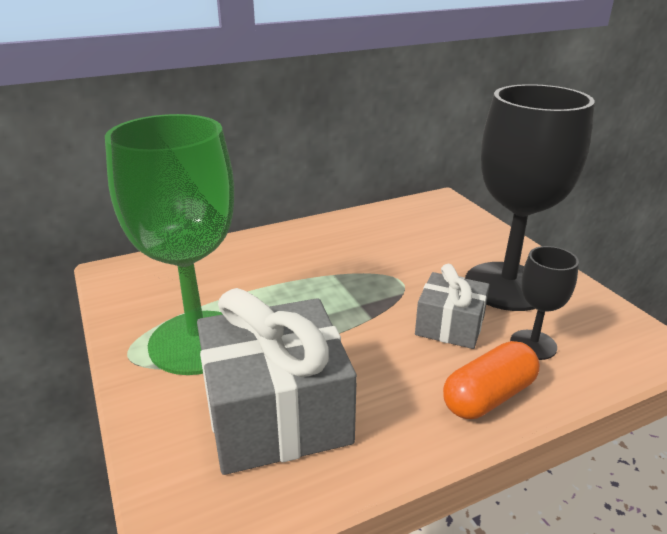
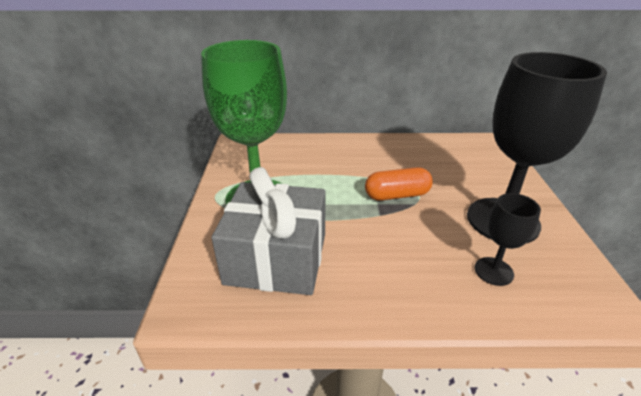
camera: 25 degrees right, 5 degrees up
grey gift [415,264,490,349] -> none
orange capsule [443,341,540,419] -> orange capsule moved to [365,167,433,201]

